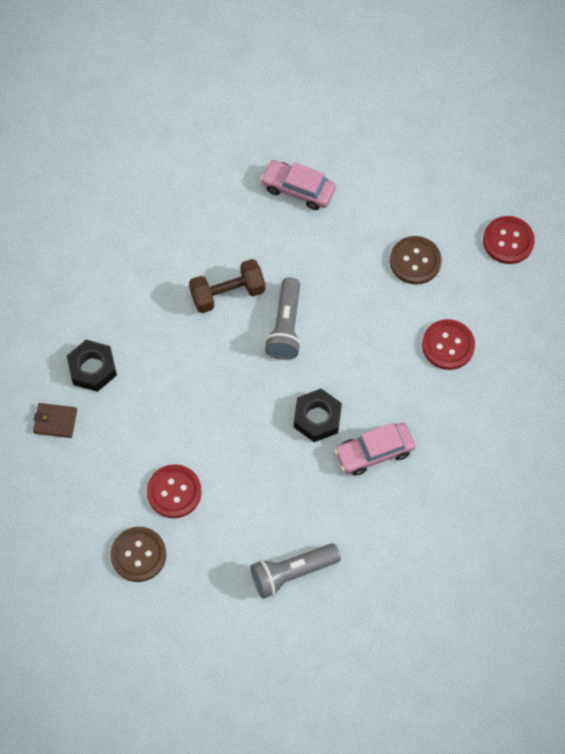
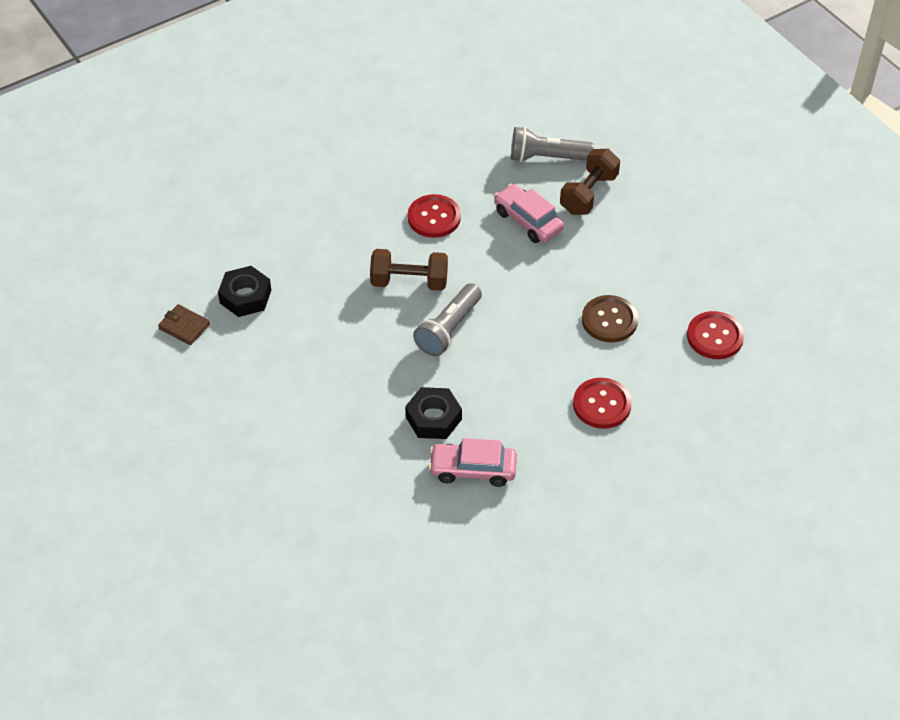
camera: 25 degrees right, 15 degrees down
brown button [110,527,166,582] -> none
red button [147,464,202,518] -> red button moved to [408,194,461,238]
grey flashlight [251,543,341,599] -> grey flashlight moved to [511,126,594,162]
none -> brown dumbbell [560,149,620,215]

